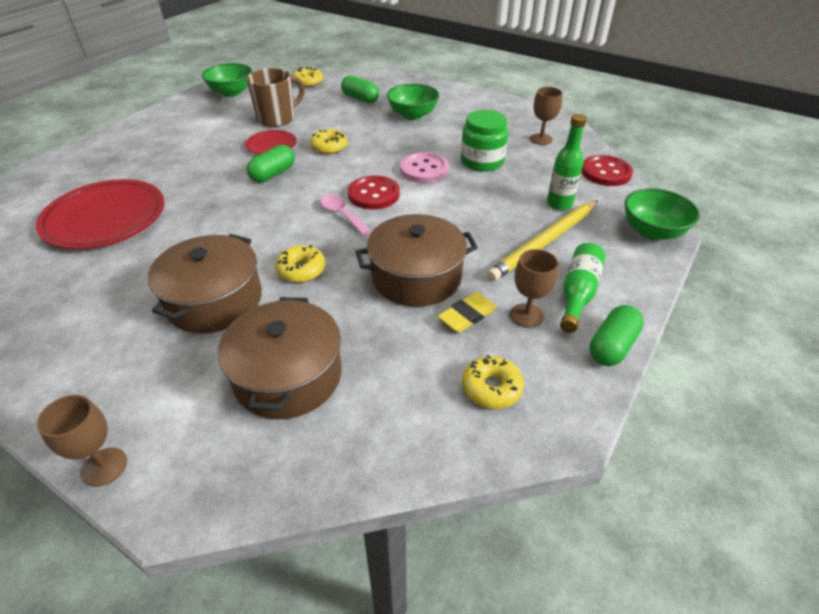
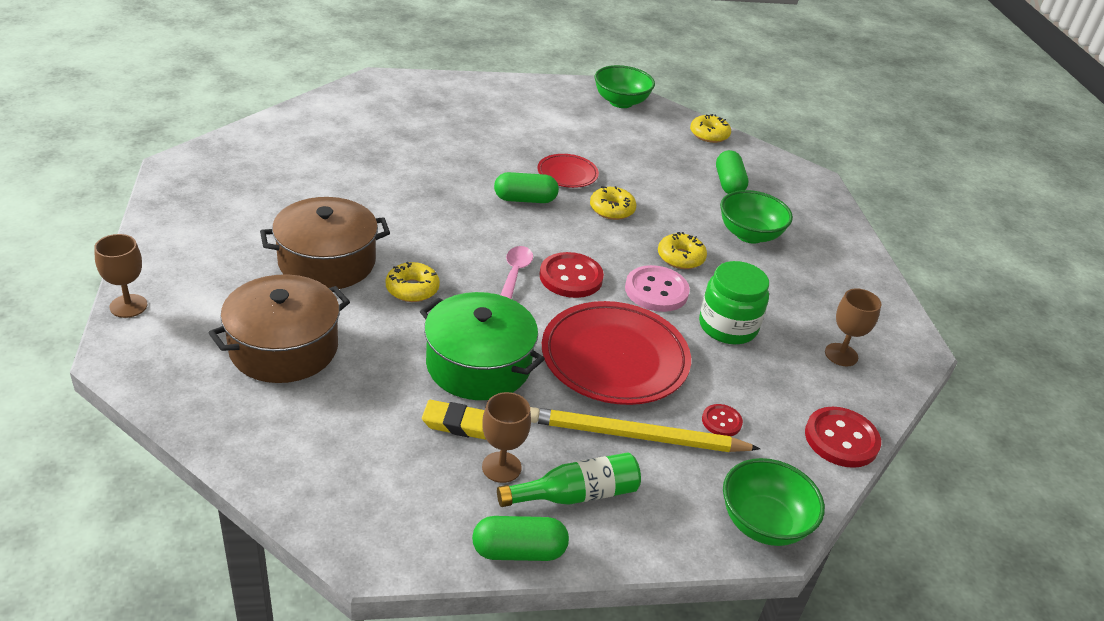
camera: 45 degrees right, 5 degrees down
red plate [36,179,164,249] -> red plate moved to [542,301,691,405]
brown mug [247,68,305,127] -> none
brown pot [355,214,478,307] -> green pot [420,292,545,400]
yellow donut [462,355,524,409] -> yellow donut moved to [658,232,707,269]
green bottle [547,114,587,210] -> red button [702,404,743,436]

